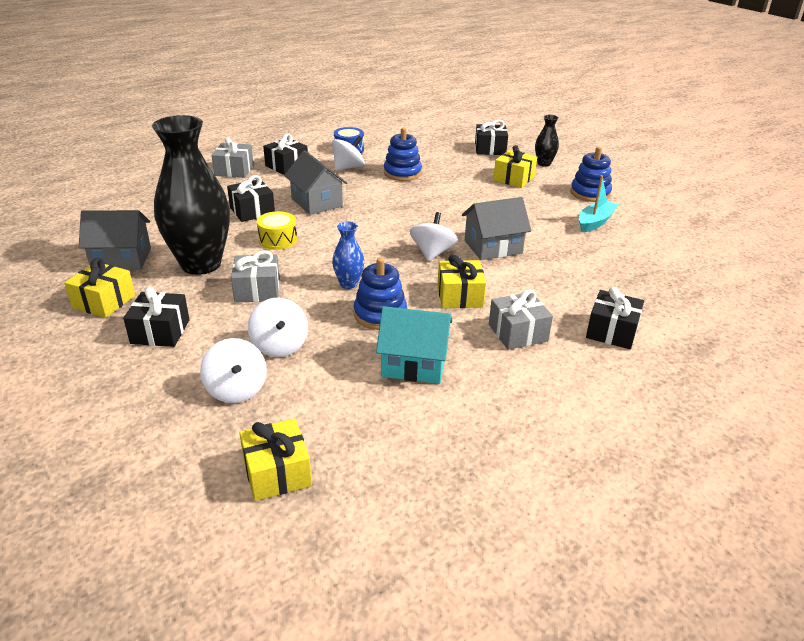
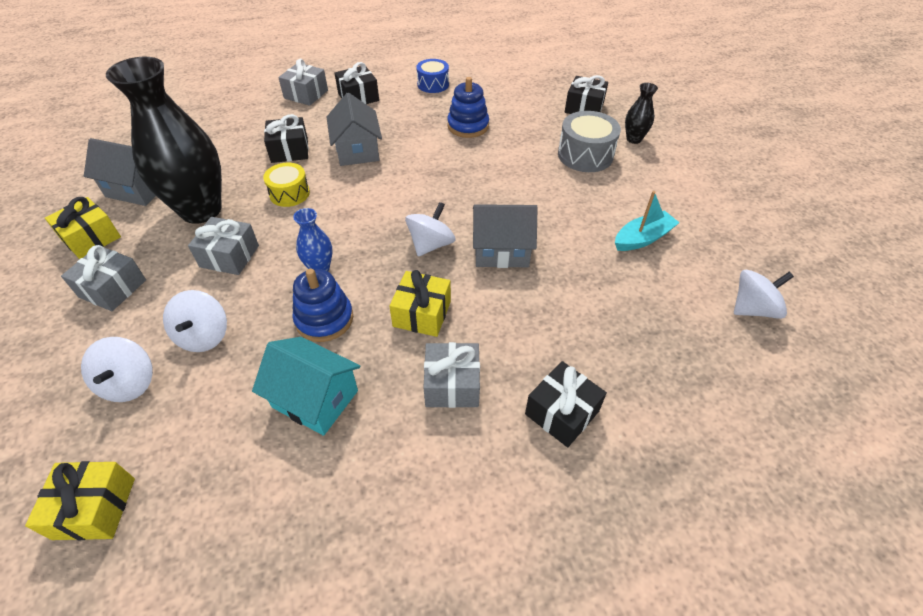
camera: 20 degrees right, 15 degrees up
black gift [123,287,190,347] -> grey gift [61,245,146,311]
white spinning top [332,136,365,171] -> white spinning top moved to [734,270,794,319]
yellow gift [493,145,537,188] -> grey drum [558,111,621,172]
blue stacking toy [570,146,612,202] -> none

